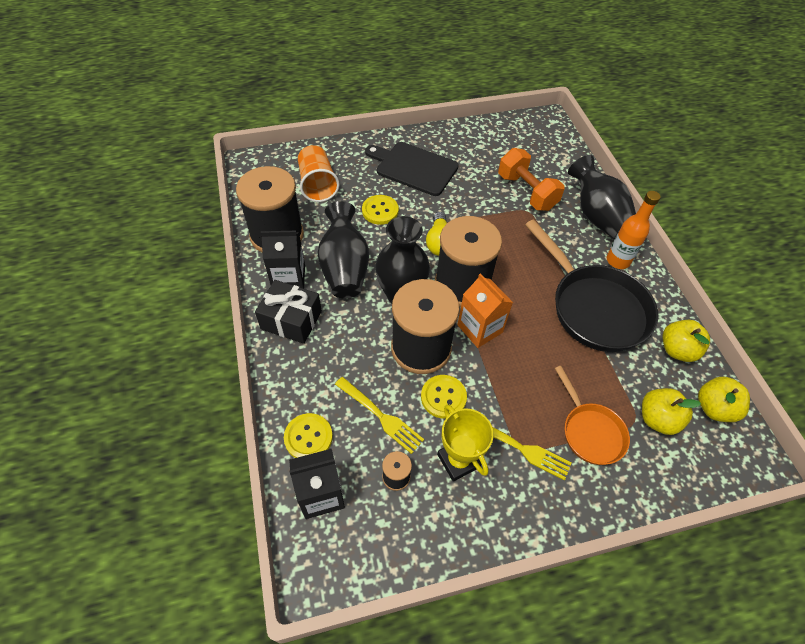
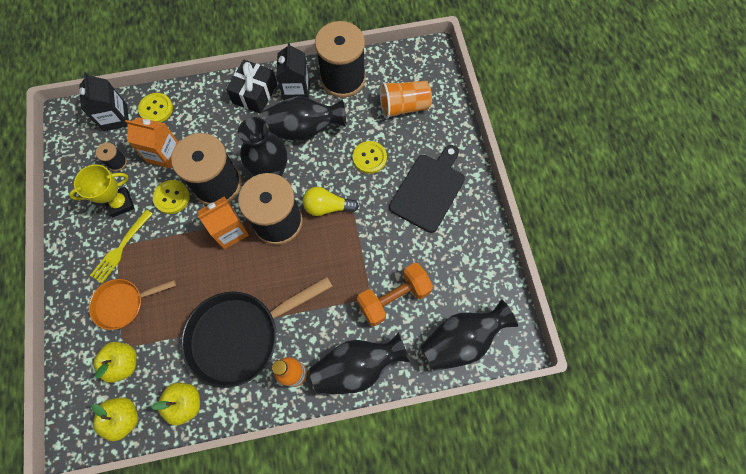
camera: 95 degrees right, 15 degrees up
yellow fork [335,377,424,454] -> orange carton [125,117,179,168]
none -> black vase [420,299,518,371]

